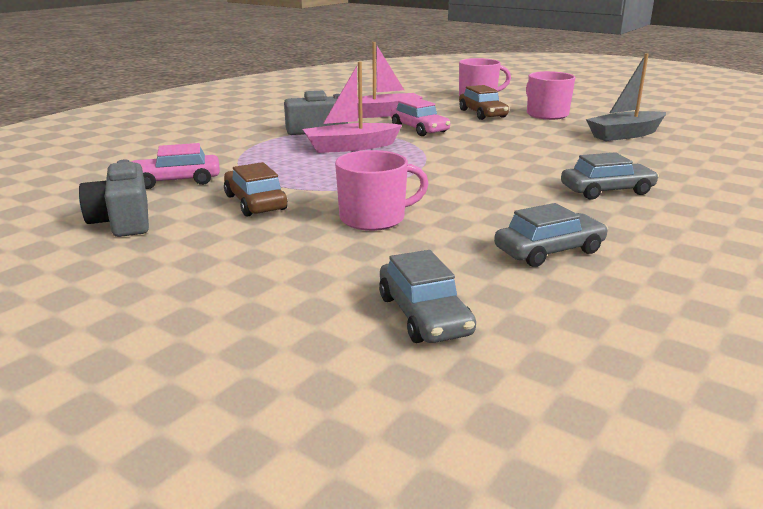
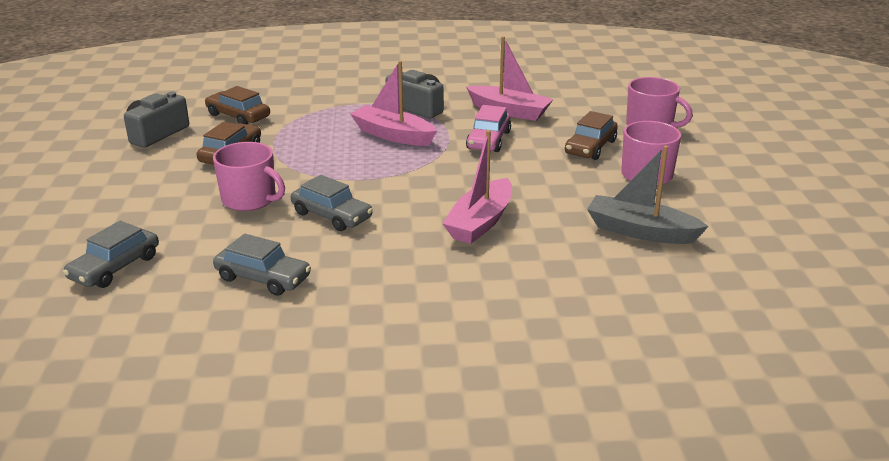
camera: 50 degrees right, 5 degrees up
pink car [131,143,220,189] -> brown car [205,86,270,125]
grey car [561,152,659,200] -> grey car moved to [291,175,373,231]
none -> pink boat [442,130,512,244]

